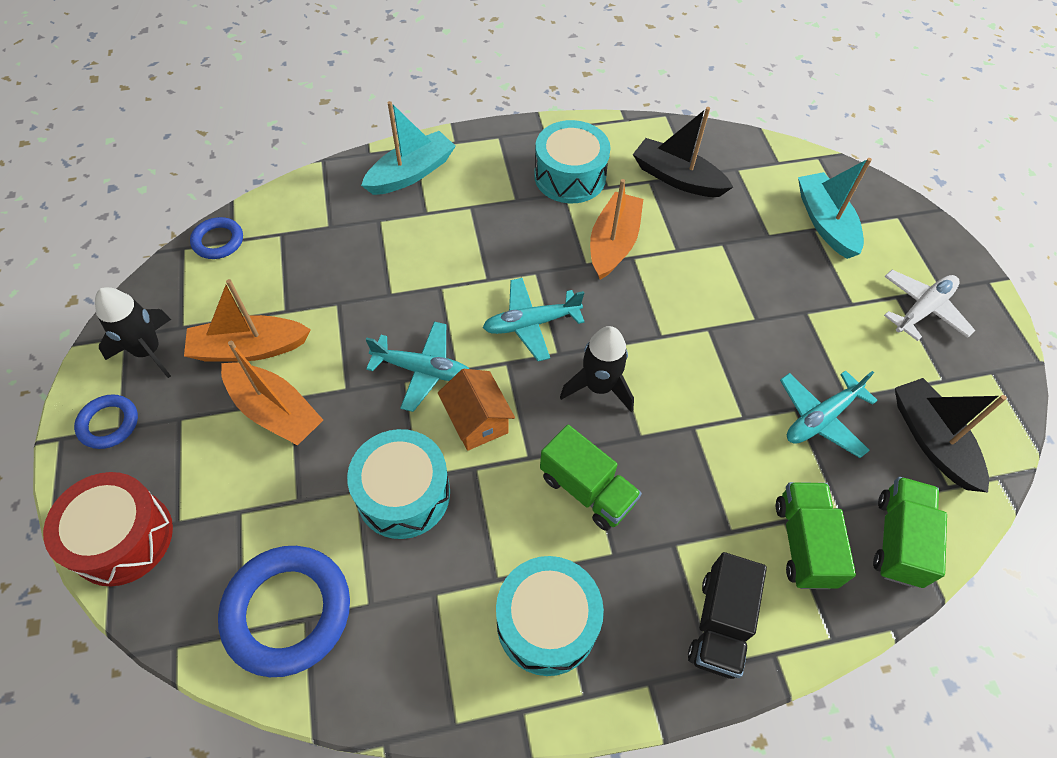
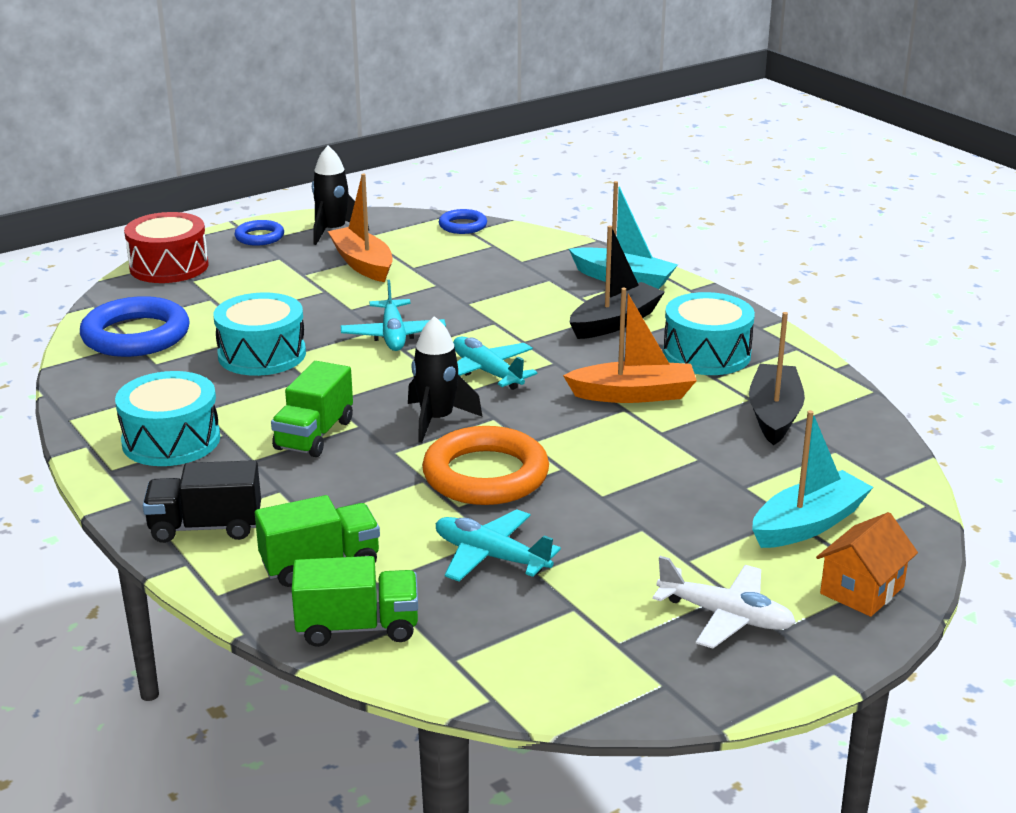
camera: 70 degrees right, 30 degrees down
orange boat [221,341,323,445] -> none
orange house [438,369,515,451] -> orange house moved to [816,512,918,617]
black boat [895,378,1007,493] -> black boat moved to [569,225,665,339]
none -> orange ring [422,426,549,505]

